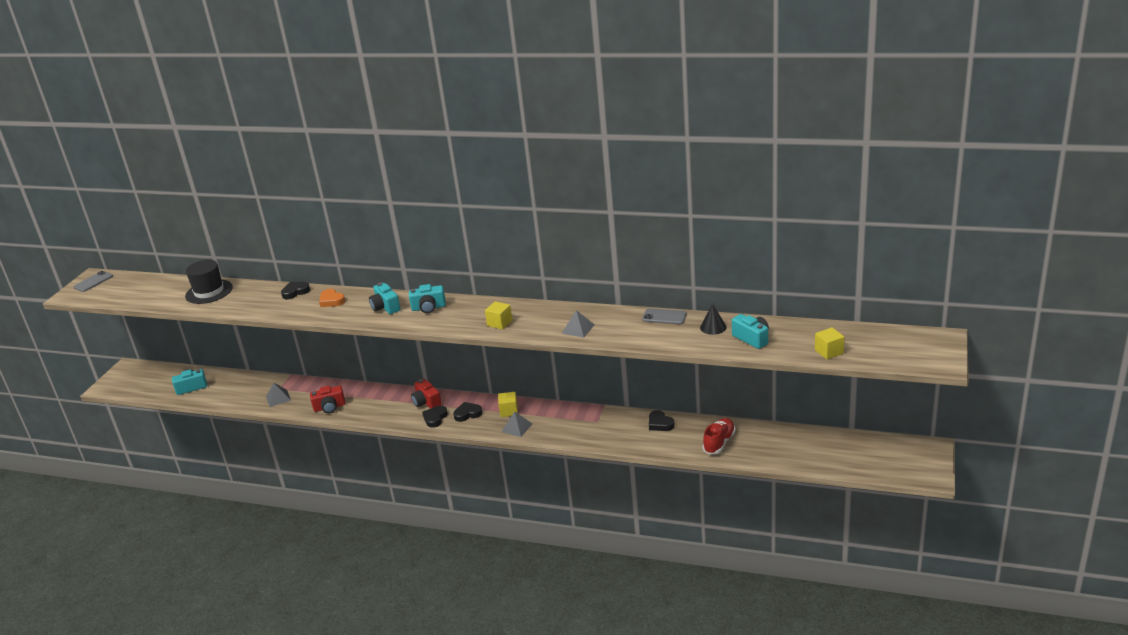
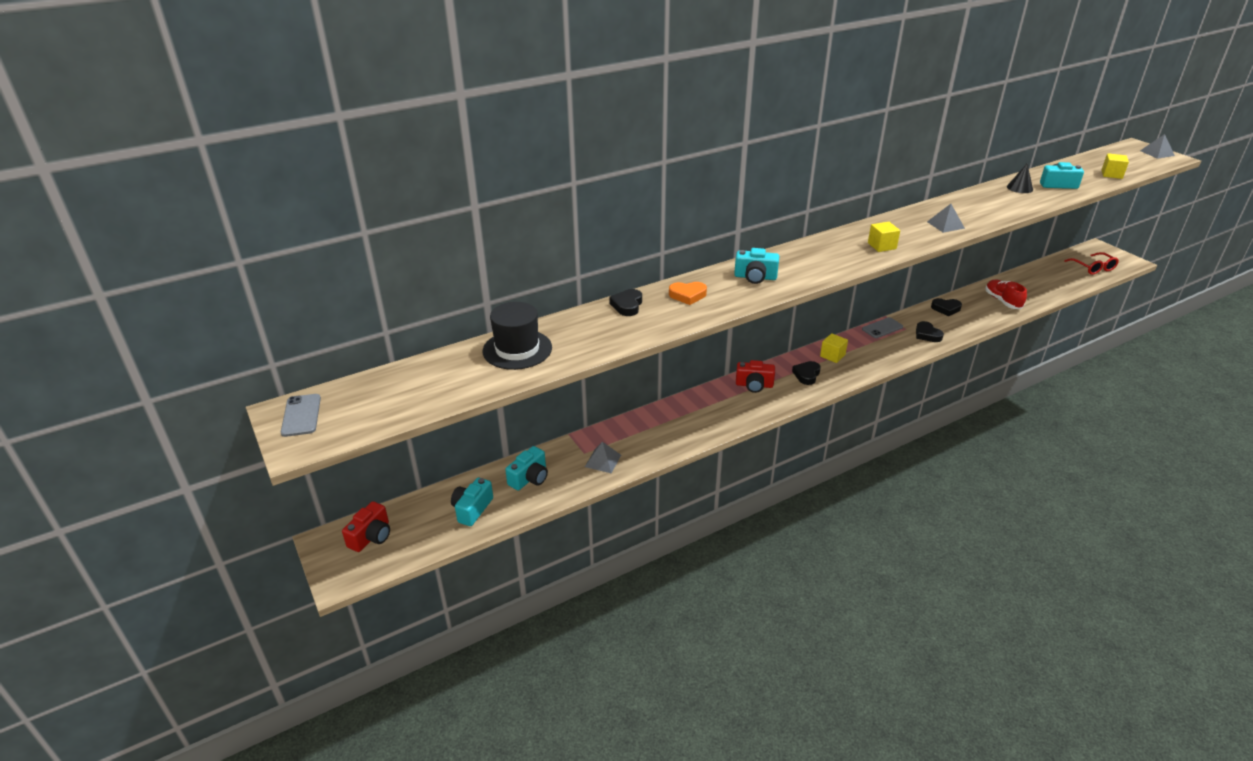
camera: 50 degrees left, 5 degrees up
red camera [310,386,346,413] -> red camera moved to [342,501,390,552]
turquoise camera [409,284,446,313] -> turquoise camera moved to [505,446,548,490]
black heart [422,405,448,428] -> black heart moved to [916,321,944,342]
grey pyramid [502,411,532,437] -> grey pyramid moved to [1140,134,1175,159]
grey phone [642,308,687,324] -> grey phone moved to [862,317,903,338]
none -> red glasses [1064,252,1119,275]

